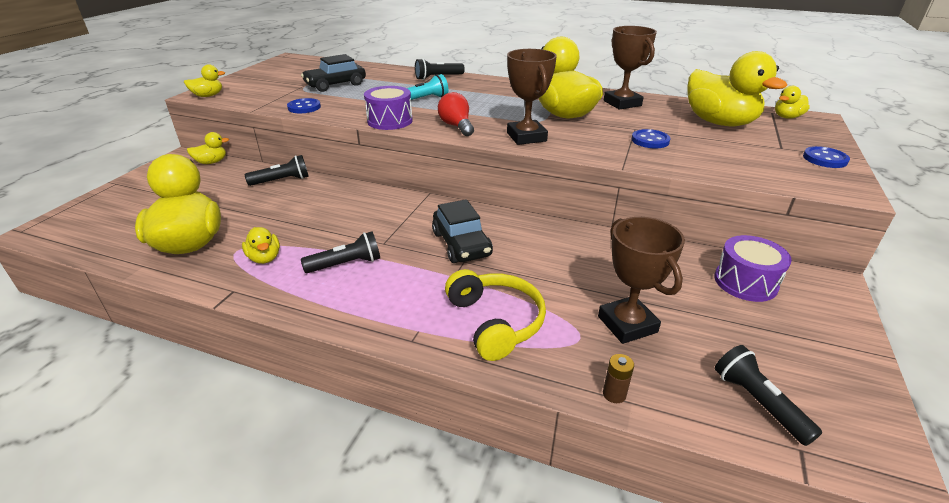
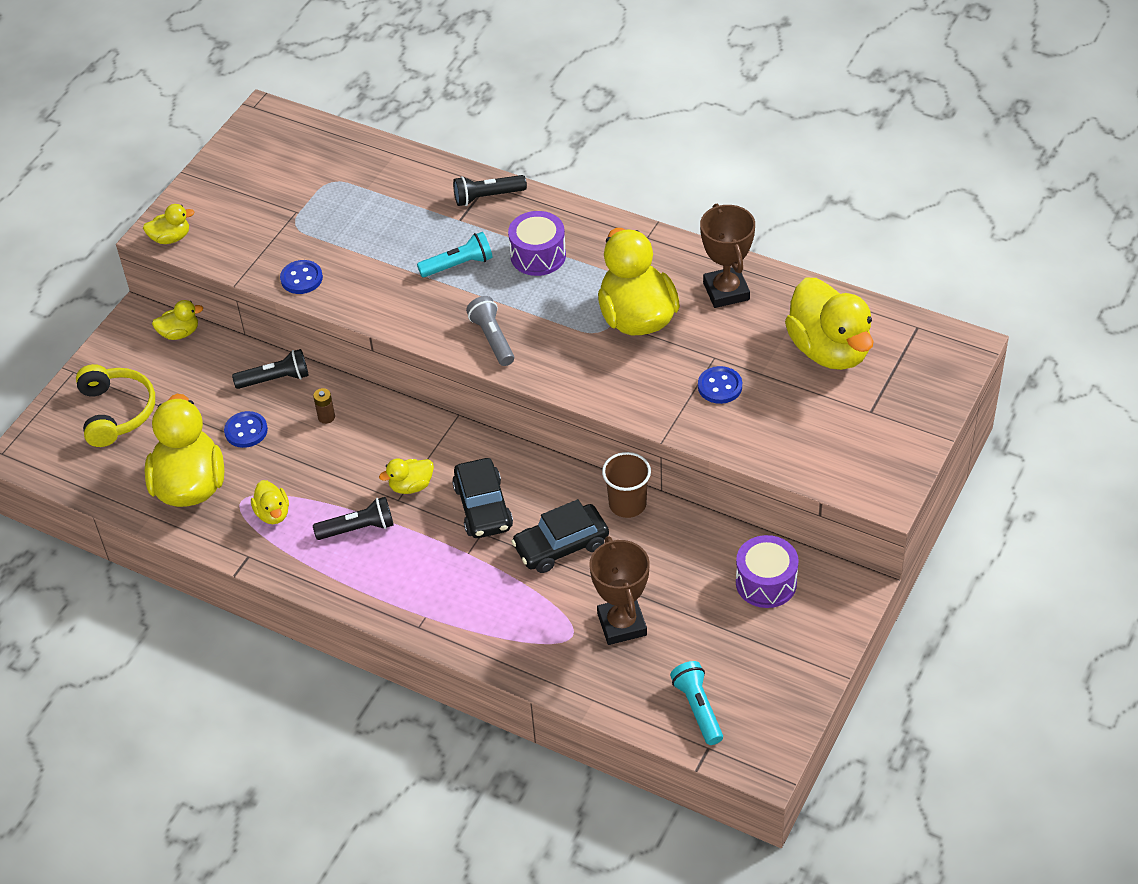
camera: 10 degrees right, 15 degrees up
black car [301,54,366,92] -> black car moved to [511,499,609,573]
purple drum [364,86,413,130] -> purple drum moved to [508,211,566,276]
red light bulb [438,92,474,136] -> grey flashlight [466,296,514,366]
yellow headphones [445,269,546,361] -> yellow headphones moved to [76,364,155,447]
brown trophy [507,49,557,145] -> none
brown battery [603,354,634,403] -> brown battery moved to [313,388,335,424]
black flashlight [715,345,822,446] -> turquoise flashlight [670,661,723,745]
yellow duck [775,86,810,119] -> yellow duck moved to [379,459,434,494]
blue button [803,146,850,168] -> blue button moved to [224,411,268,448]
none -> brown cup [602,452,651,518]

